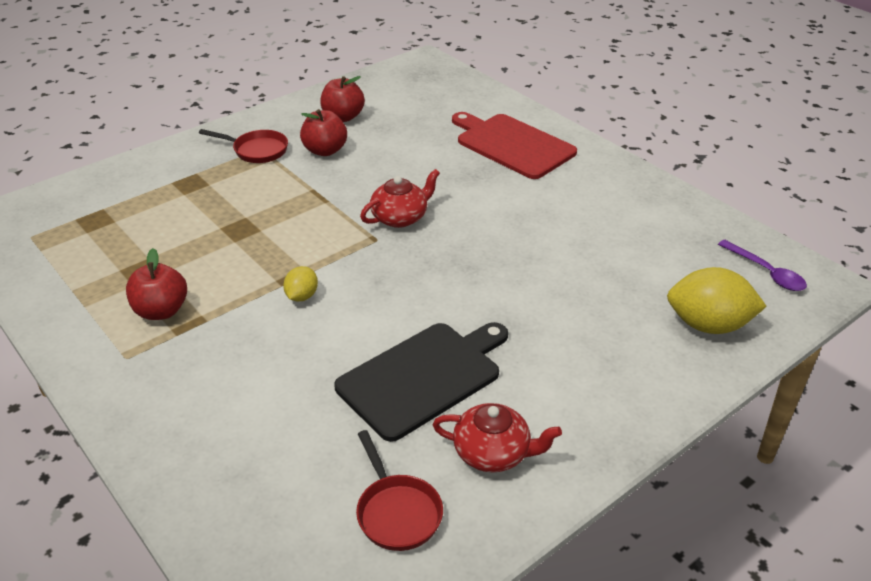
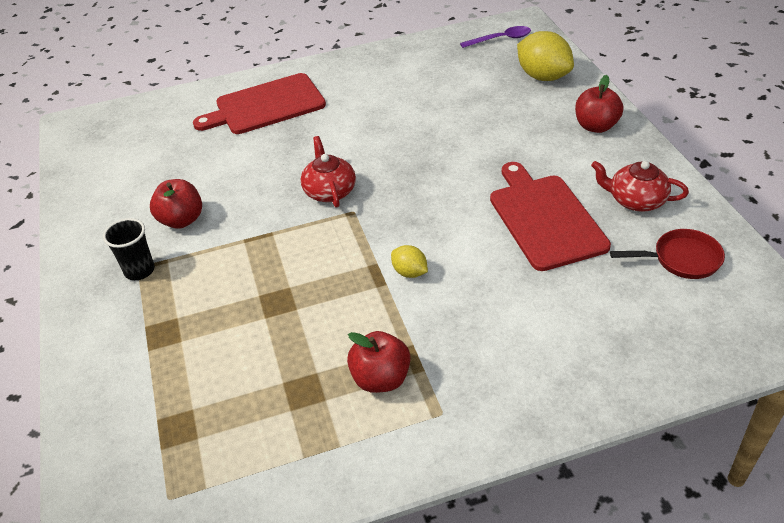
camera: 65 degrees left, 5 degrees up
red pan [199,129,288,163] -> black cup [103,218,155,280]
red apple [320,76,365,122] -> red apple moved to [575,75,623,133]
black cutting board [334,322,508,442] -> red cutting board [490,162,611,271]
red teapot [433,403,562,473] -> red teapot turned 105 degrees counterclockwise [591,161,689,212]
yellow lemon [667,267,767,334] -> yellow lemon turned 75 degrees counterclockwise [517,31,574,81]

